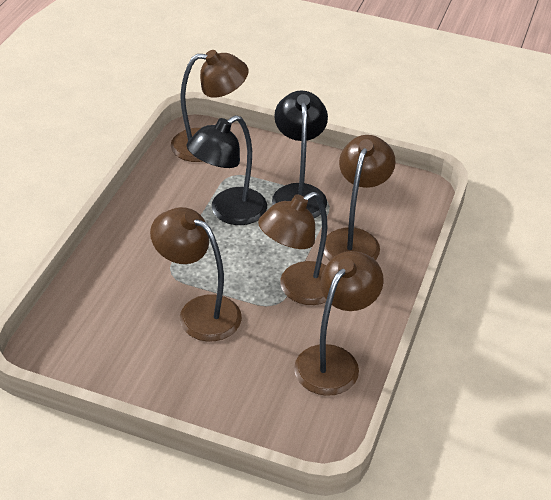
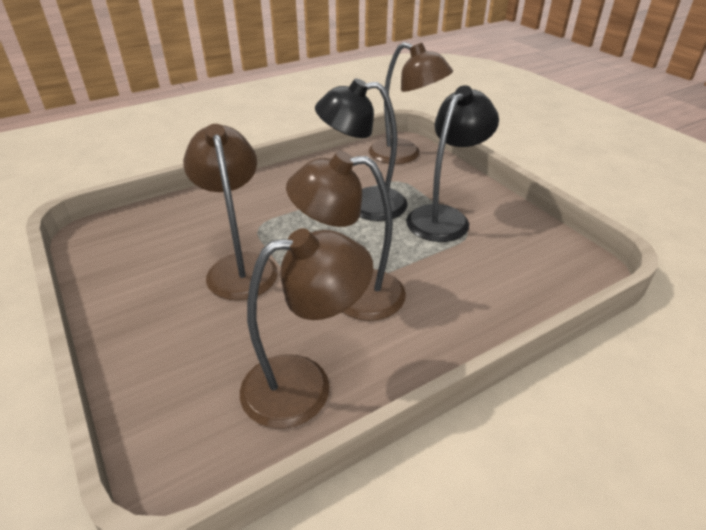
camera: 40 degrees right, 5 degrees down
brown lamp [324,135,396,260] -> none

